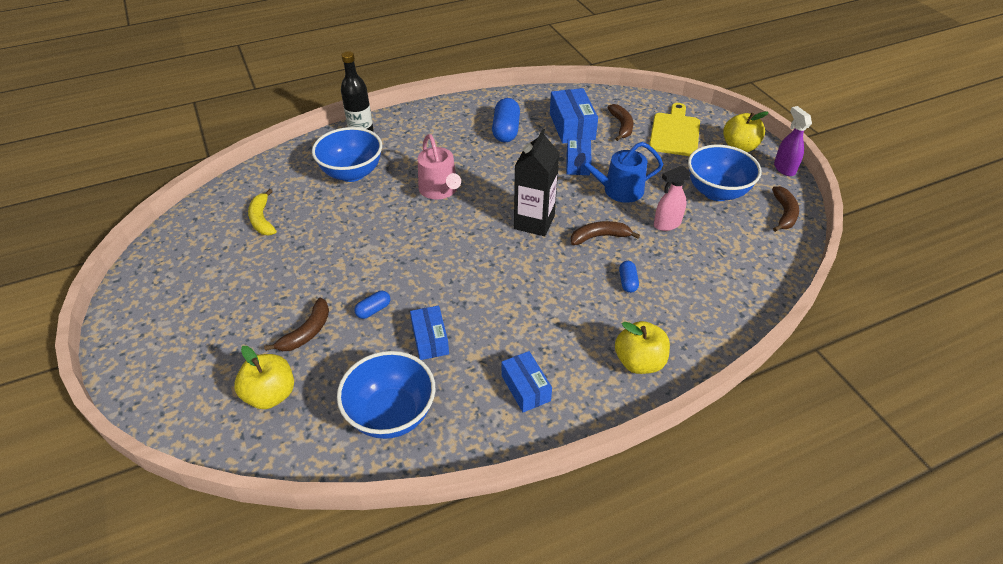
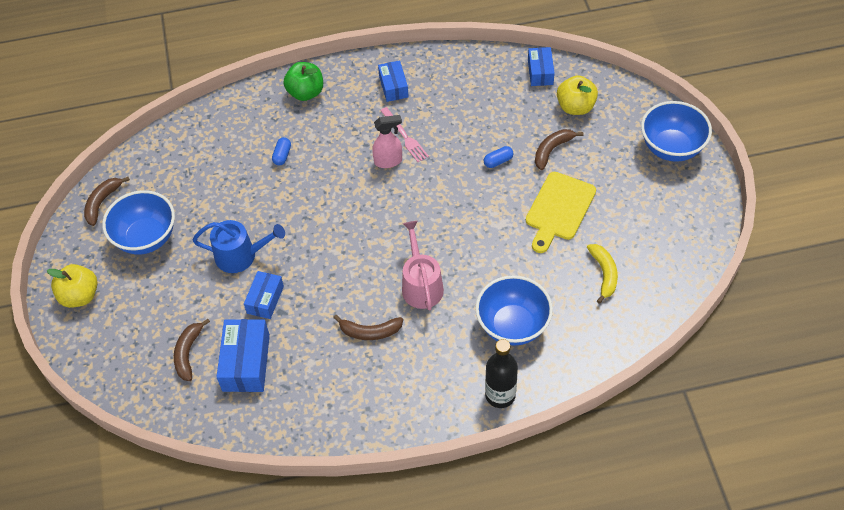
camera: 165 degrees left, 10 degrees up
blue bowl [337,351,435,439] -> blue bowl moved to [641,101,712,162]
blue box [410,305,449,360] -> blue box moved to [528,47,555,86]
blue capsule [492,98,520,142] -> none
black carton [514,129,560,236] -> none
brown banana [571,221,640,245] -> brown banana moved to [333,315,403,340]
yellow apple [615,321,670,374] -> green apple [284,62,323,101]
yellow cutting board [649,103,700,156] -> yellow cutting board moved to [526,172,596,253]
pink spray bottle [654,165,691,231] -> pink spray bottle moved to [372,115,402,168]
purple spray bottle [774,106,812,176] -> none
none -> pink fork [380,107,429,162]

